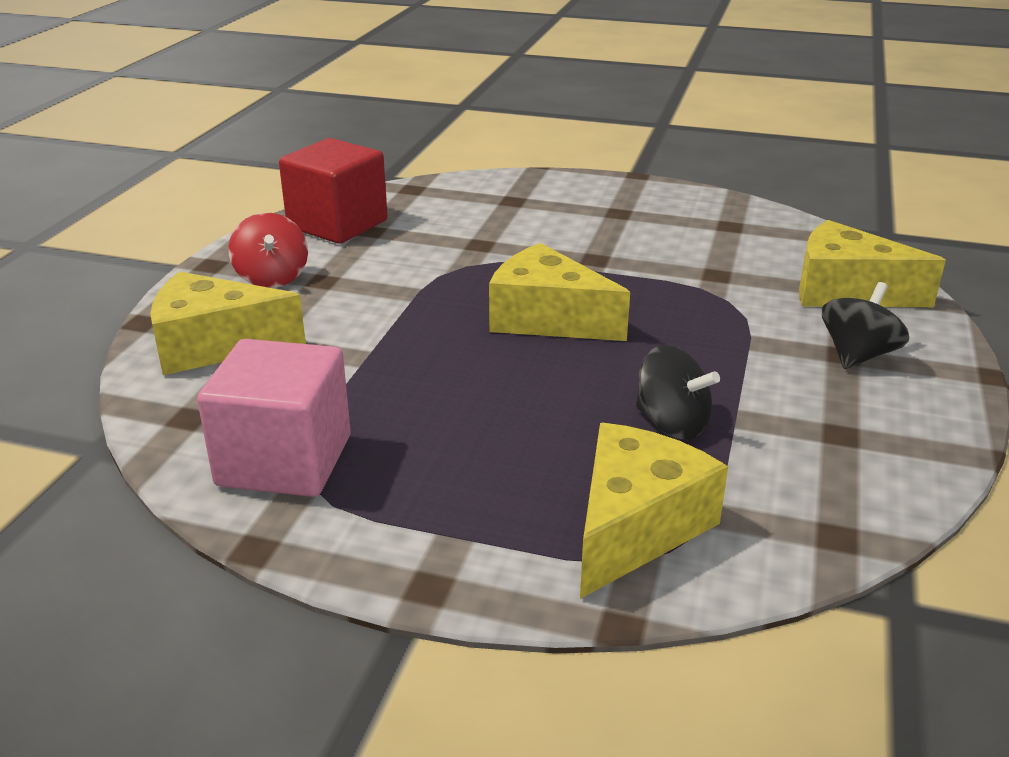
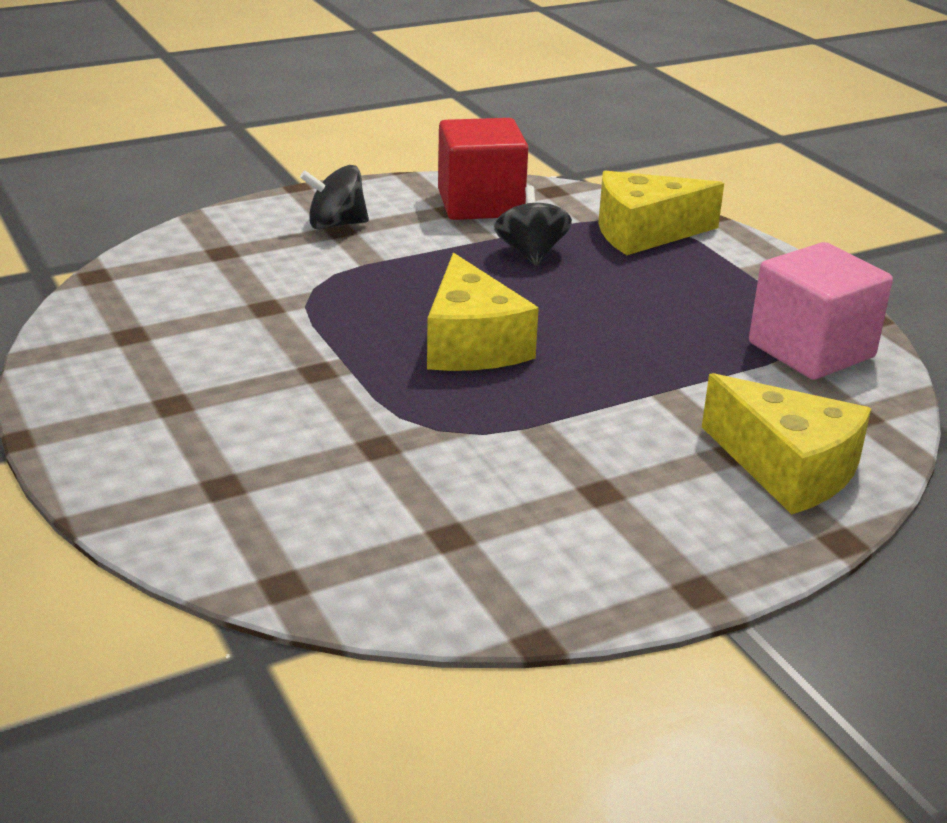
camera: 135 degrees left, 0 degrees up
red spinning top [228,213,308,288] -> none
red cube [279,138,388,244] -> red cube moved to [438,118,528,220]
yellow cheese [799,220,946,307] -> none

